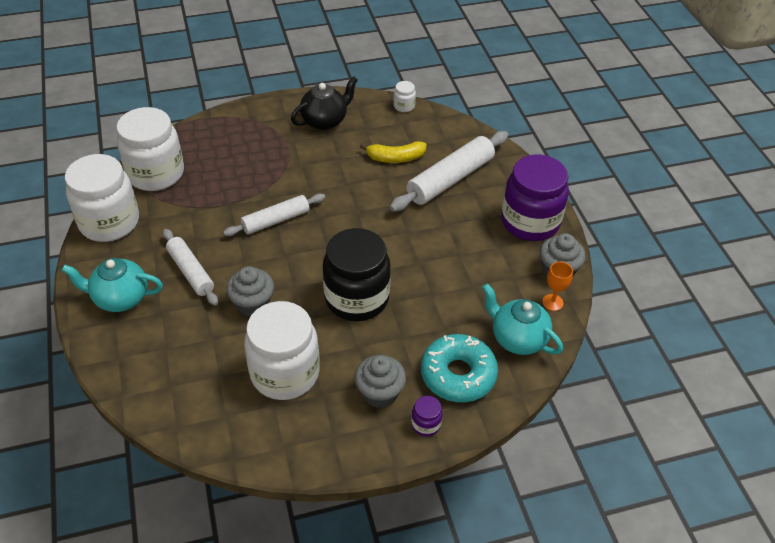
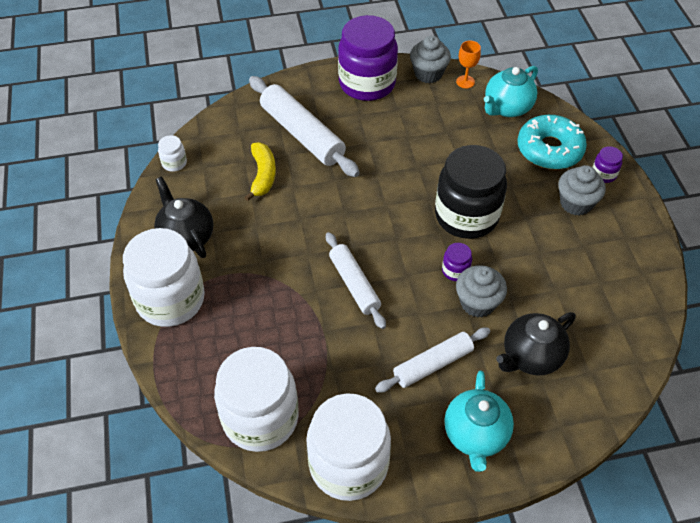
camera: 85 degrees left, 5 degrees up
white jar [244,301,320,400] -> white jar moved to [123,228,205,327]
none -> purple jar [442,243,472,281]
none -> black teapot [496,312,576,375]

